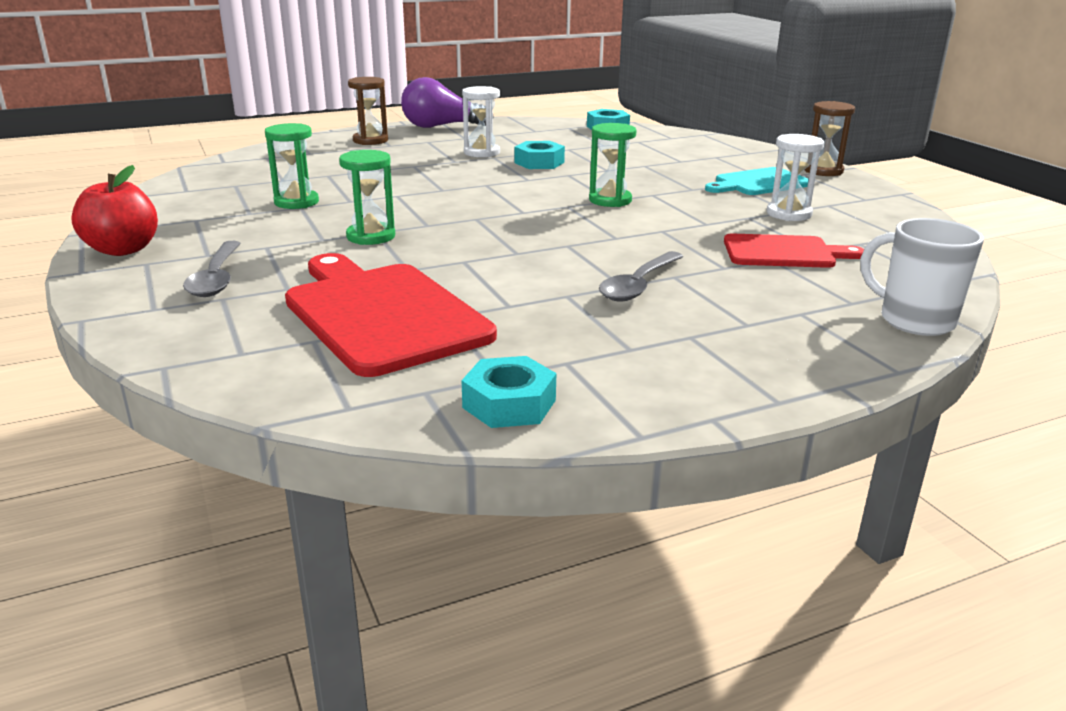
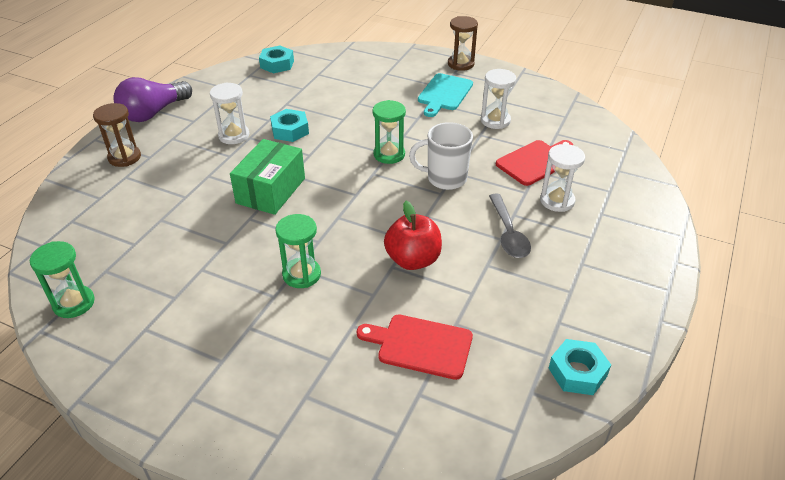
camera: 40 degrees left, 15 degrees up
red apple [71,165,158,256] -> red apple moved to [384,201,442,270]
grey spoon [183,241,241,297] -> none
green hourglass [265,123,319,209] -> green hourglass moved to [30,241,95,318]
red cutting board [285,253,497,377] -> red cutting board [357,315,473,380], size x0.59
white mug [861,218,984,336] -> white mug moved to [409,122,473,190]
none -> green box [230,139,305,215]
none -> white hourglass [540,144,585,212]

